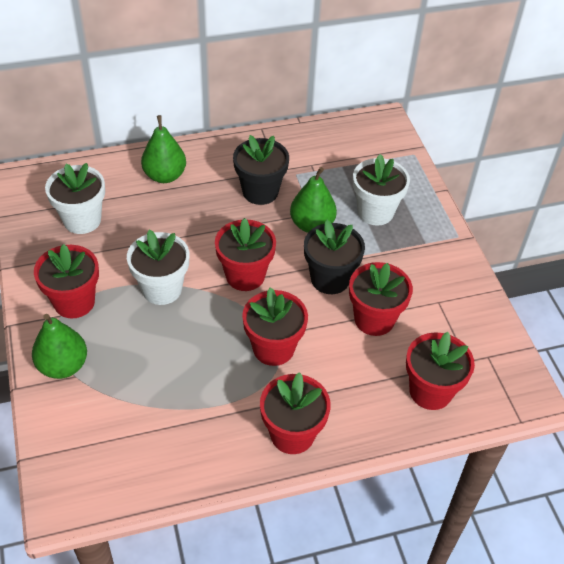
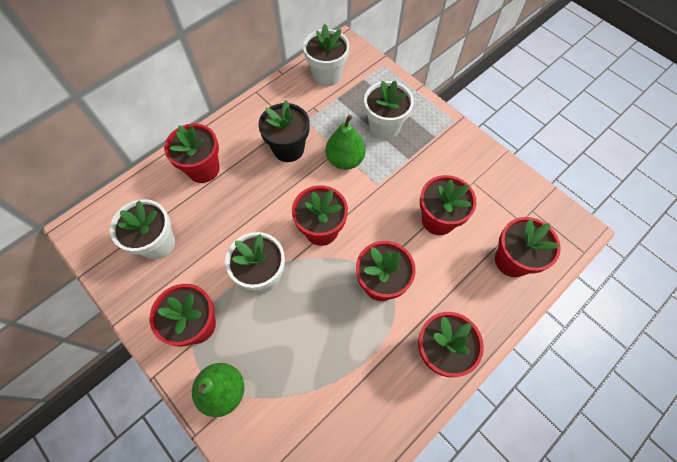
camera: 25 degrees left, 15 degrees up
green pear [141,115,186,183] -> red flower pot [164,124,220,183]
black flower pot [304,220,365,294] -> none
none -> white flower pot [303,24,350,86]

